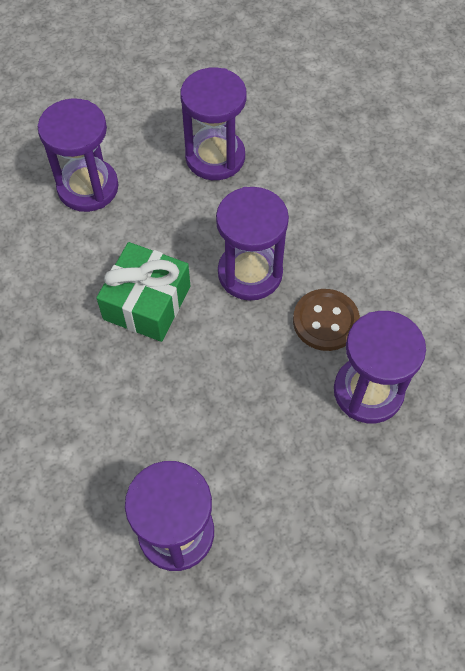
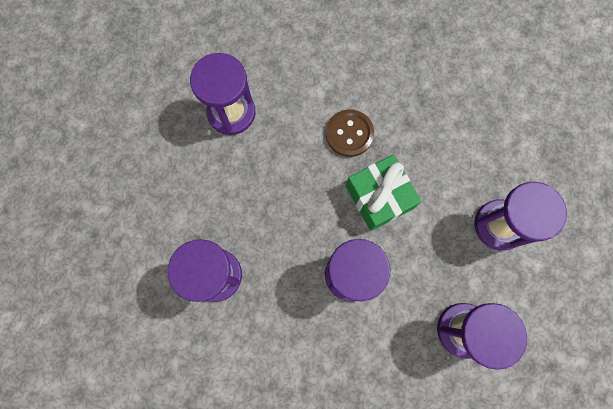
camera: 130 degrees right, 15 degrees up
brown button [293,289,360,351] -> brown button moved to [326,109,374,157]

